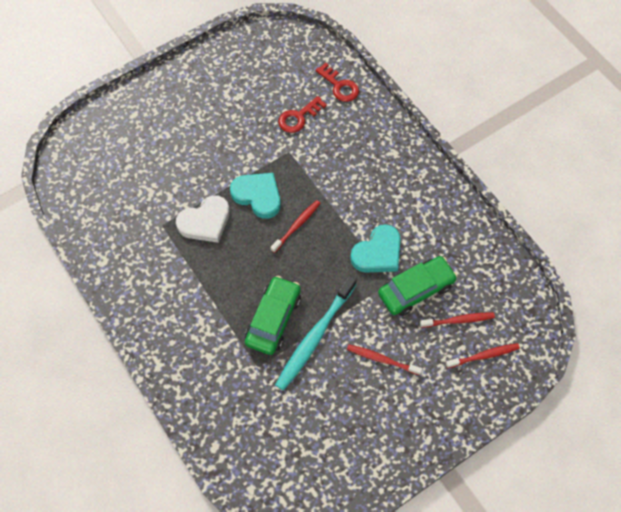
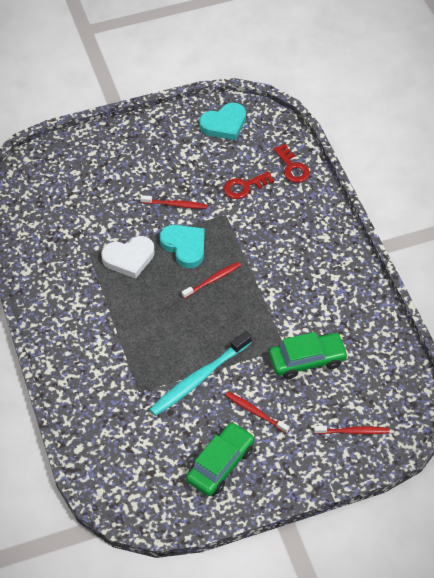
camera: 15 degrees right, 10 degrees down
green car [245,276,301,355] -> green car moved to [186,422,254,496]
turquoise heart [350,224,401,273] -> turquoise heart moved to [199,103,246,140]
red toothbrush [420,312,495,328] -> red toothbrush moved to [140,195,207,209]

